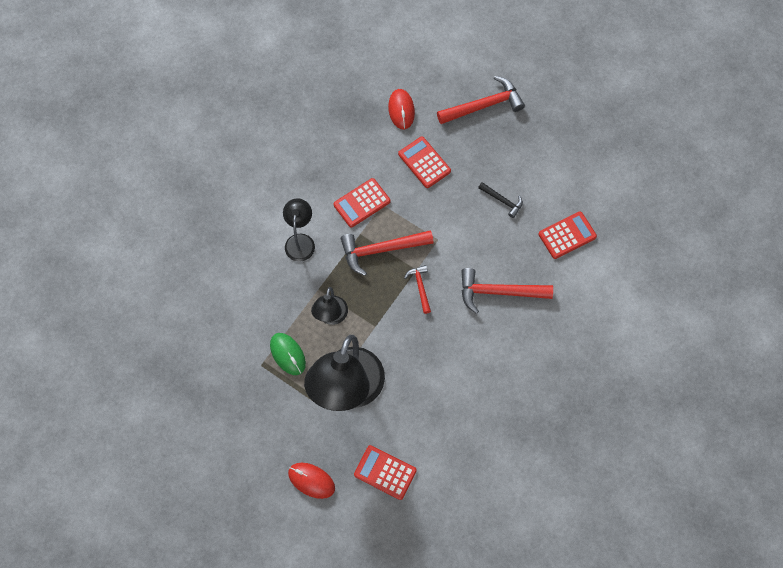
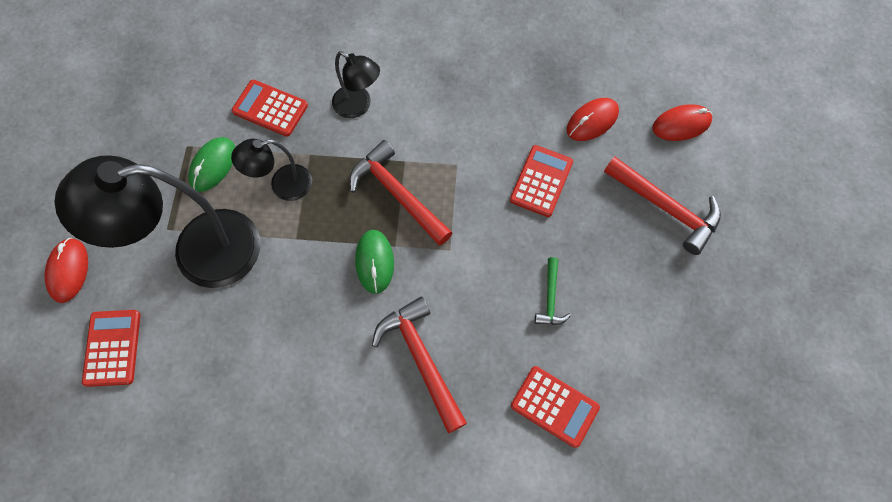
camera: 60 degrees right, 0 degrees up
black lamp [283,198,315,262] -> black lamp turned 60 degrees clockwise [332,51,380,118]
red calculator [333,178,390,228] -> red calculator moved to [232,80,308,137]
red hammer [404,265,431,314] -> green mouse [355,230,394,294]
black hammer [478,182,523,218] -> green hammer [535,257,571,325]
none -> red mouse [652,104,712,141]

